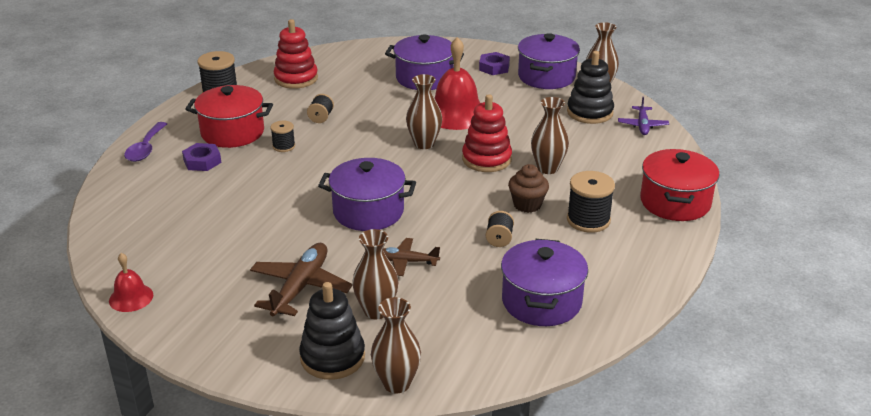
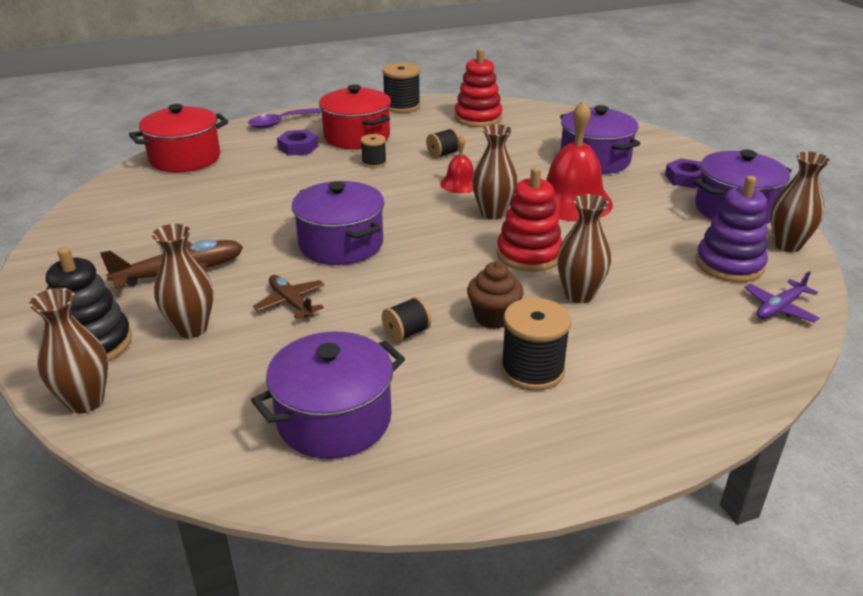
camera: 45 degrees right, 0 degrees up
red bell [109,253,153,312] -> red bell moved to [440,135,474,193]
black stacking toy [567,51,614,124] -> purple stacking toy [696,176,768,282]
red pot [640,149,720,221] -> red pot moved to [129,104,228,173]

